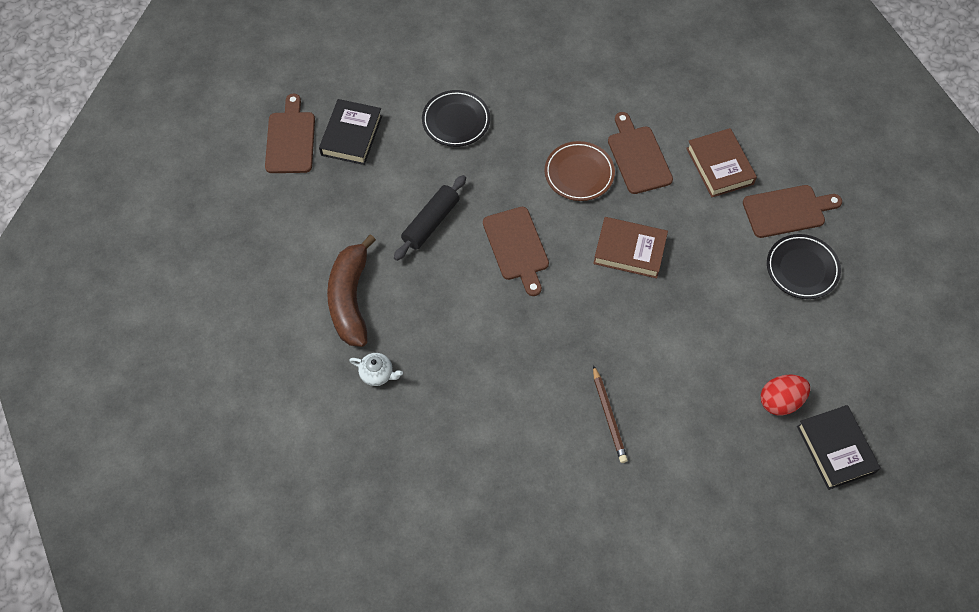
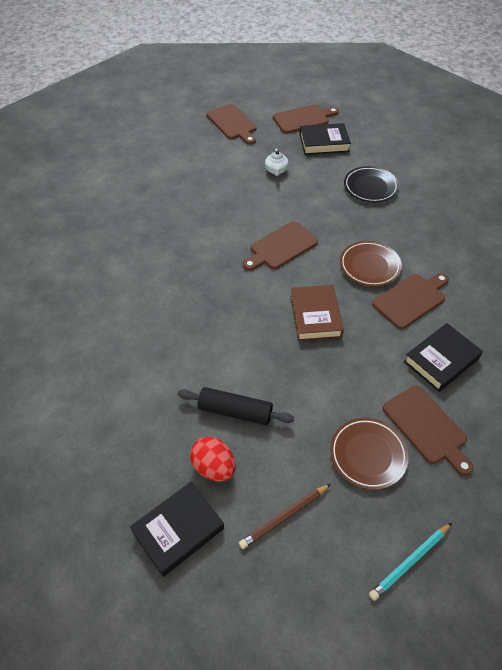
camera: 70 degrees right, 10 degrees down
brown banana [327,234,376,347] -> none
white teapot [349,353,403,386] -> white teapot moved to [265,148,289,176]
black rolling pin [394,175,466,261] -> black rolling pin moved to [177,387,294,425]
brown pencil [593,365,628,463] -> brown pencil moved to [239,484,331,549]
brown book [686,128,757,197] -> black book [404,323,483,392]
black plate [767,234,841,299] -> brown plate [330,418,409,490]
none -> brown cutting board [207,104,257,145]
none -> turquoise pencil [369,523,452,601]

